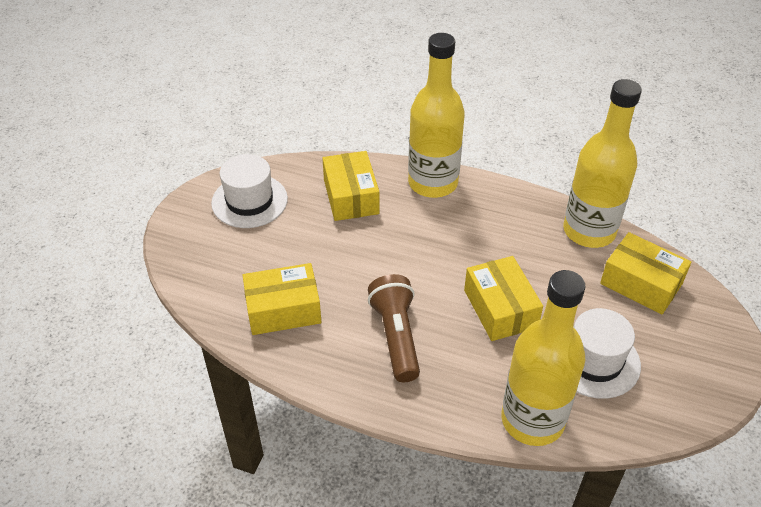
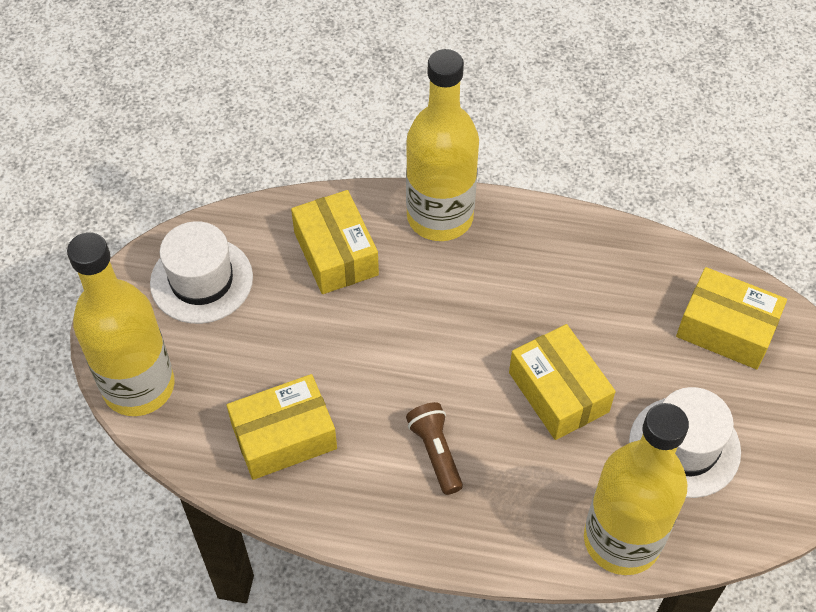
camera: 10 degrees left, 10 degrees up
brown flashlight [368,274,420,382] -> brown flashlight [406,402,463,495], size x0.66
yellow bottle [563,79,642,248] -> yellow bottle moved to [67,232,175,416]

